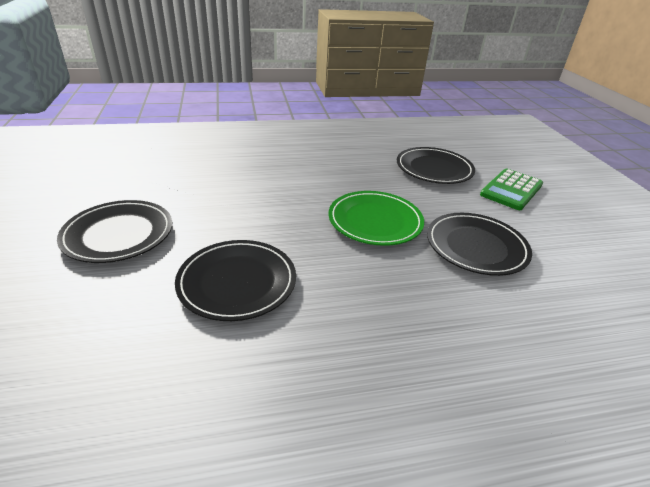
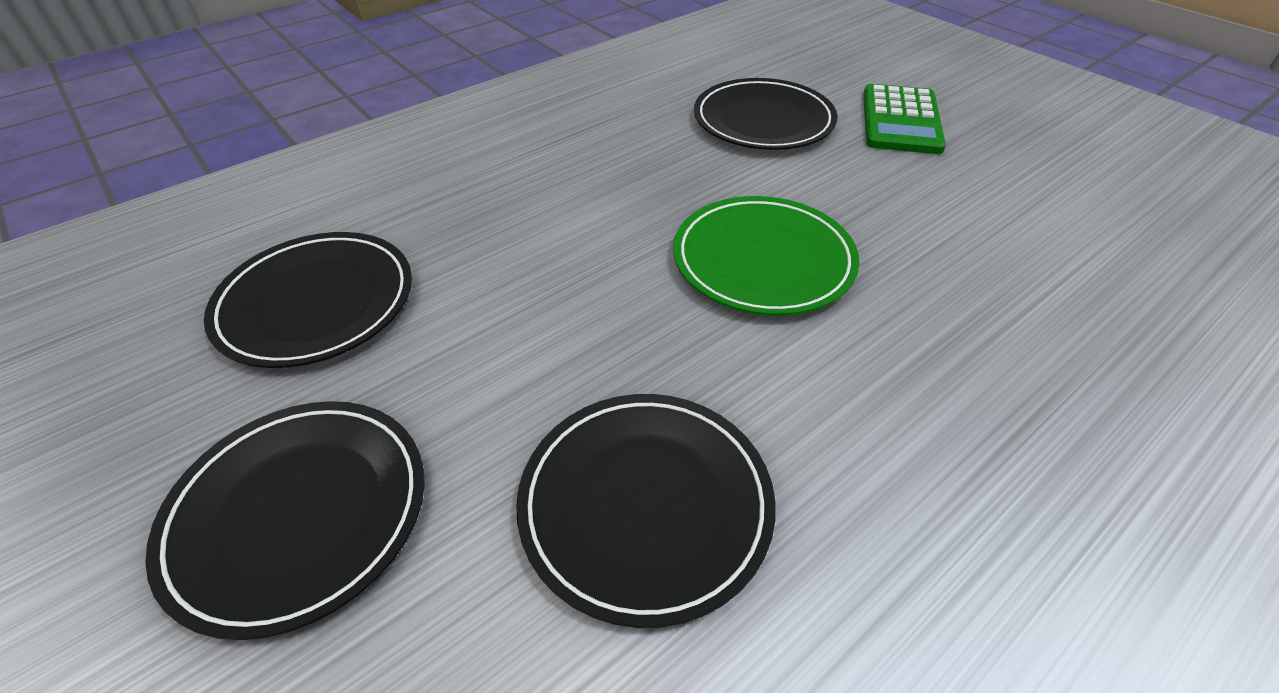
camera: 25 degrees left, 10 degrees up
black plate [427,213,532,276] -> black plate moved to [204,232,412,368]

